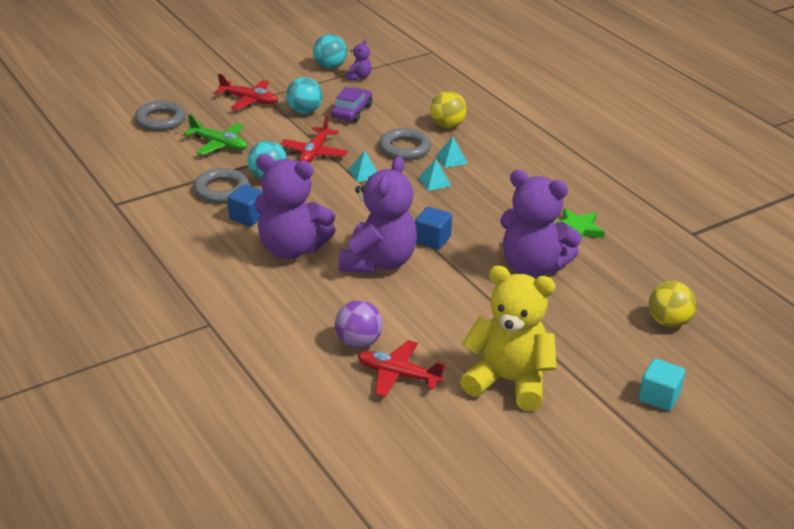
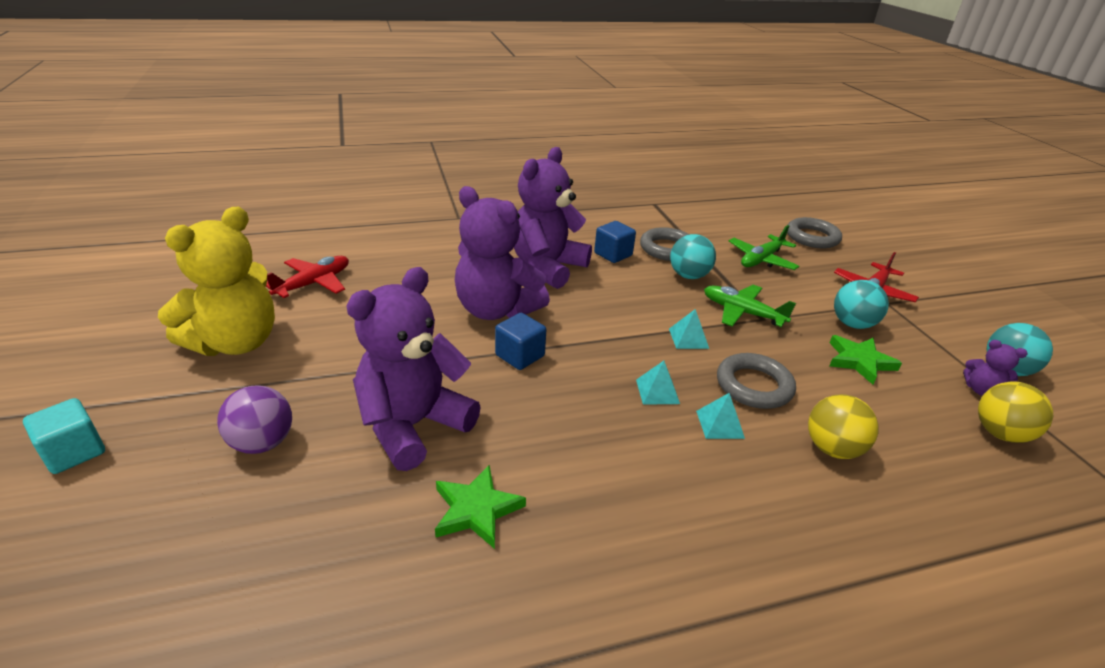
camera: 105 degrees right, 0 degrees up
red plane [281,115,348,163] -> green plane [704,285,796,327]
purple car [331,87,372,122] -> green star [829,335,902,385]
purple ball [335,300,383,348] -> purple ball moved to [217,385,292,454]
yellow ball [649,281,696,327] -> yellow ball moved to [978,381,1053,443]

